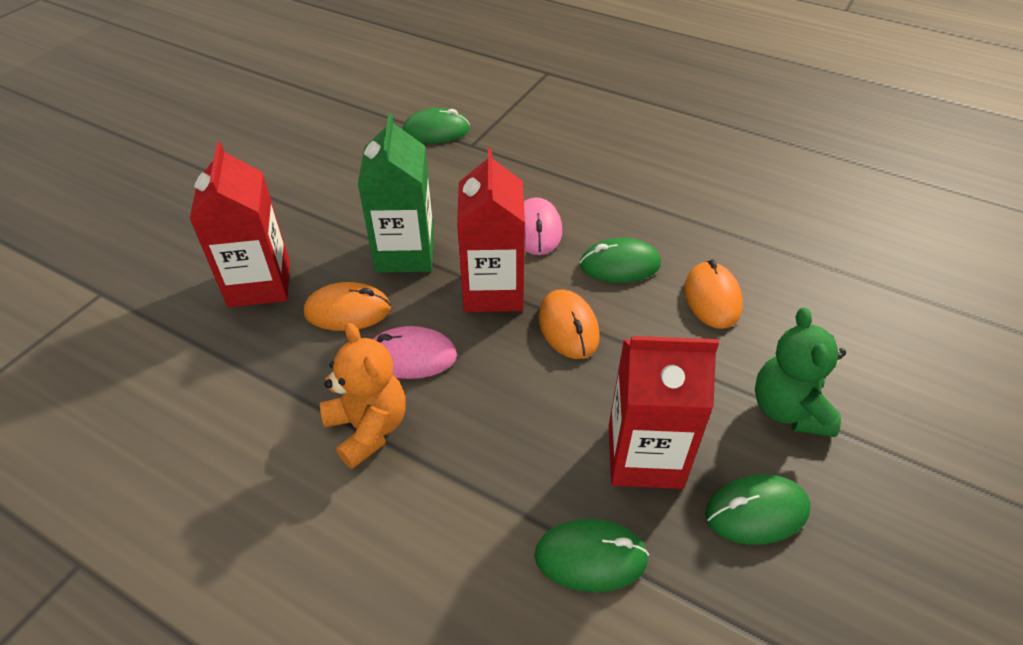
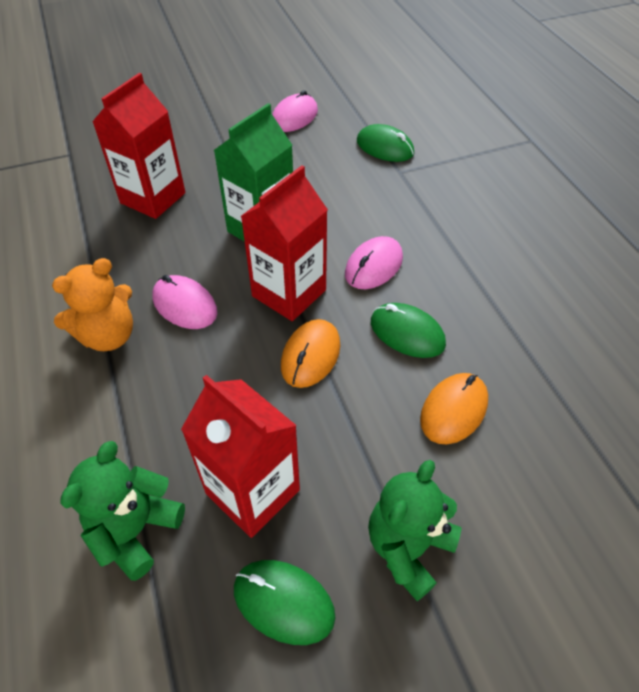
camera: 40 degrees right, 5 degrees up
orange mouse [304,282,391,331] -> none
orange teddy bear [320,323,406,469] -> orange teddy bear turned 45 degrees clockwise [52,258,133,351]
green mouse [534,519,649,592] -> green teddy bear [60,441,185,581]
none -> pink mouse [272,90,318,132]

